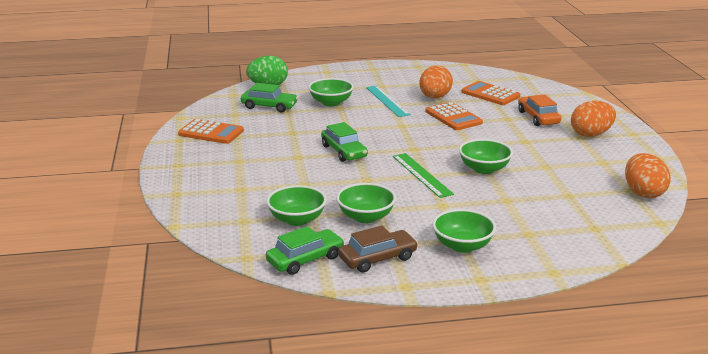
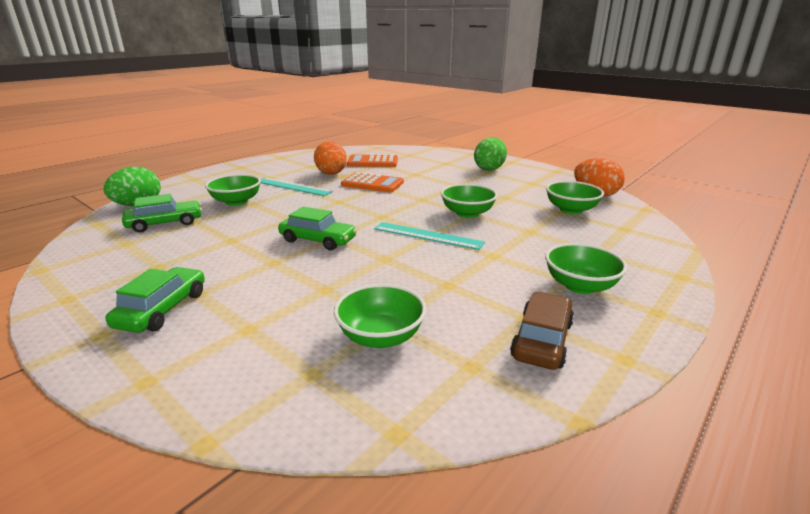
camera: 40 degrees left, 0 degrees up
orange calculator [178,119,244,144] -> none
green car [266,226,344,275] -> green car moved to [106,267,205,333]
green bowl [336,183,396,223] -> green bowl moved to [546,181,604,214]
green ruler [393,153,454,198] -> turquoise ruler [374,222,485,250]
orange car [518,94,561,126] -> none
orange egg [571,101,616,137] -> green egg [474,137,507,171]

